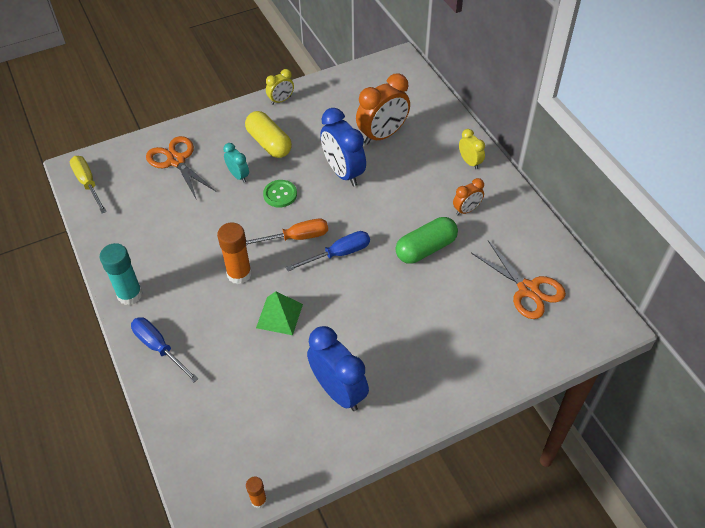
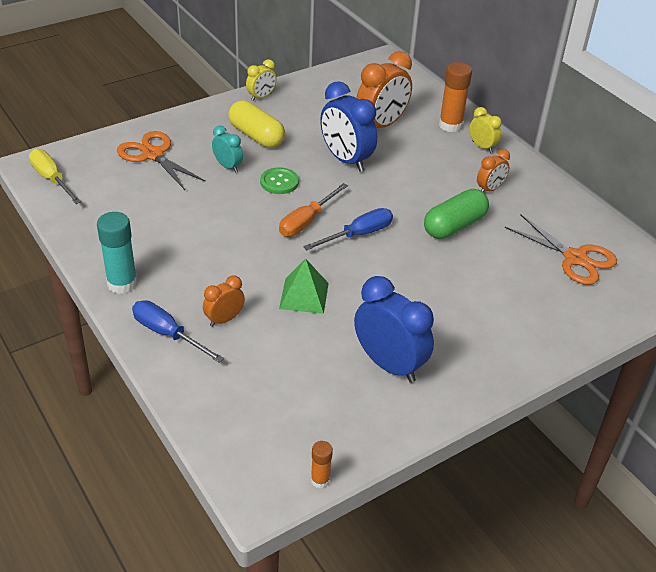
camera: 10 degrees left, 10 degrees down
orange glue stick [217,223,252,284] -> orange glue stick moved to [439,62,472,132]
orange screwdriver [246,219,328,245] -> orange screwdriver turned 150 degrees clockwise [279,183,348,237]
none -> orange clock [203,275,245,327]

